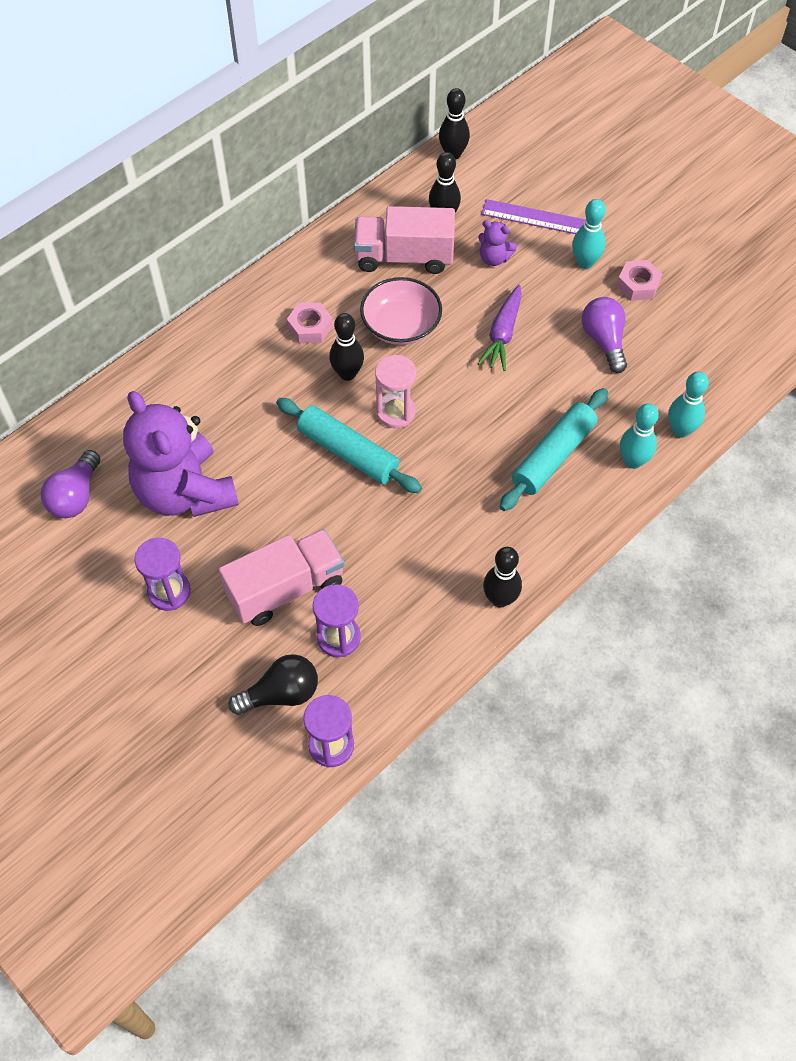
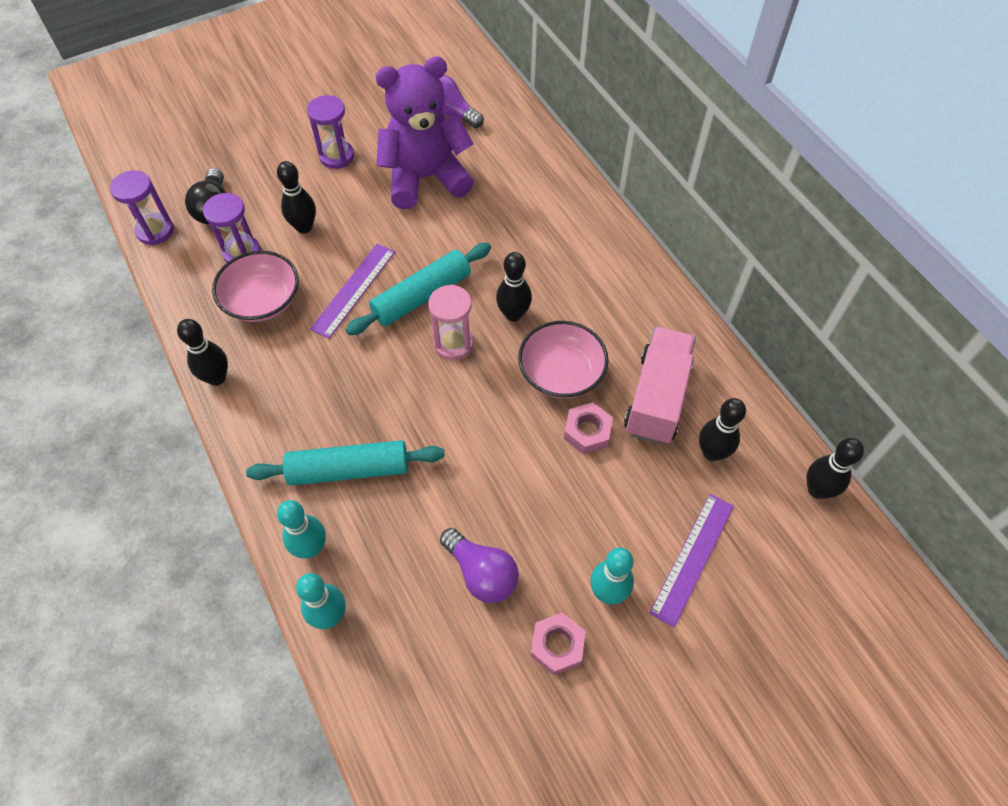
camera: 105 degrees right, 0 degrees up
pink truck [219,529,344,626] -> black bowling pin [277,161,316,234]
pink nut [287,302,333,344] -> pink nut moved to [564,402,613,454]
purple teddy bear [478,220,517,266] -> none
purple carrot [478,285,522,371] -> none
turquoise rolling pin [500,388,608,511] -> turquoise rolling pin turned 60 degrees counterclockwise [246,440,445,486]
purple light bulb [582,297,627,373] -> purple light bulb turned 45 degrees clockwise [440,528,519,603]
none -> pink bowl [212,251,299,322]
none -> purple ruler [310,244,395,339]

